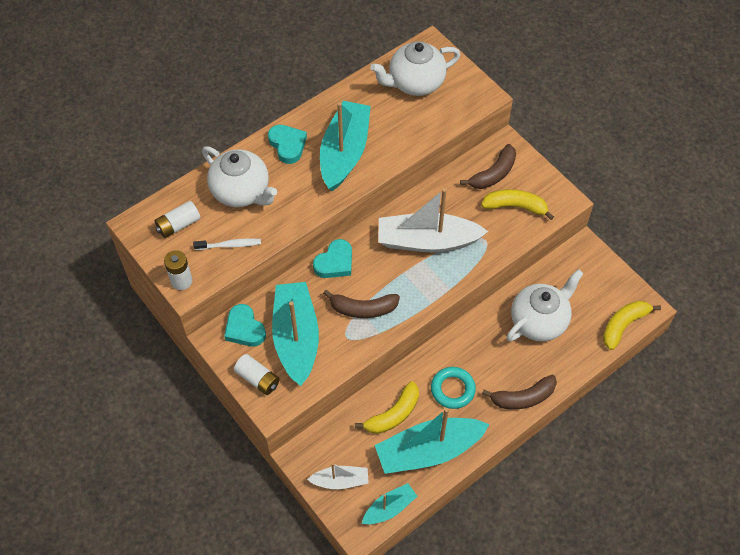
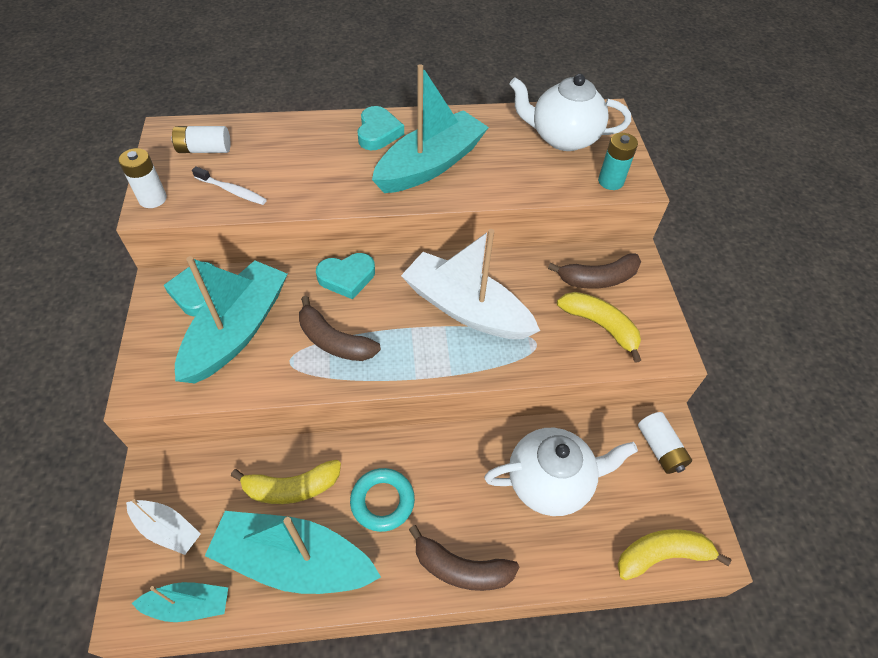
camera: 30 degrees right, 5 degrees down
white teapot [202,146,277,207] -> none
white battery [234,354,280,395] -> white battery moved to [638,412,692,474]
none -> turquoise battery [598,133,638,190]

